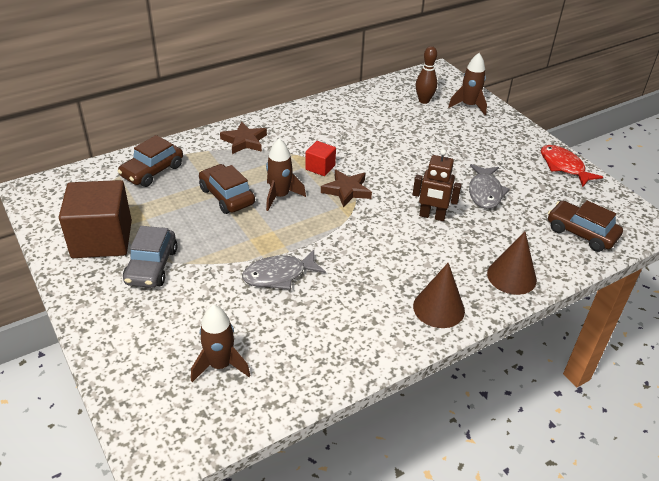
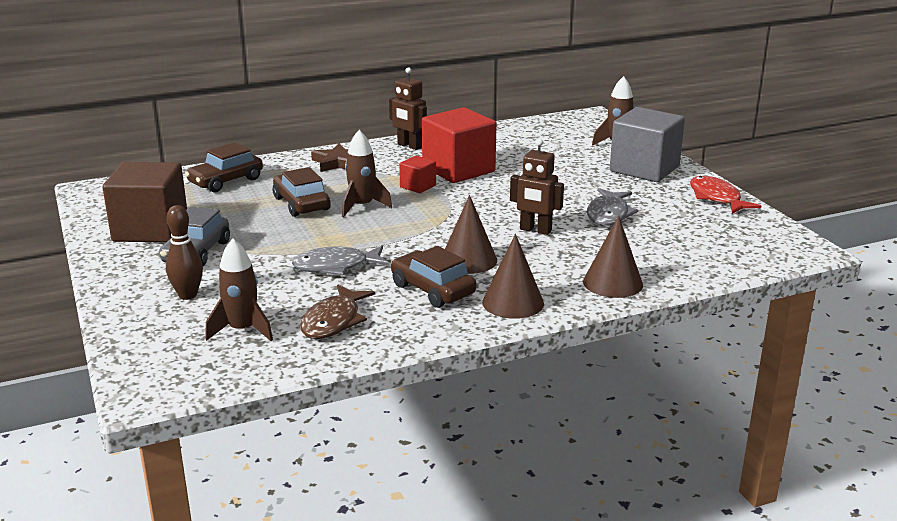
camera: 10 degrees right, 15 degrees down
brown star [321,169,372,208] -> none
brown bowling pin [416,46,437,104] -> brown bowling pin moved to [166,205,203,300]
brown car [548,200,623,252] -> brown car moved to [391,246,476,308]
none -> brown fish [300,284,375,339]
none -> brown robot [389,67,427,150]
none -> red cube [422,107,497,183]
none -> brown cone [445,195,497,274]
none -> grey cube [610,107,685,182]

